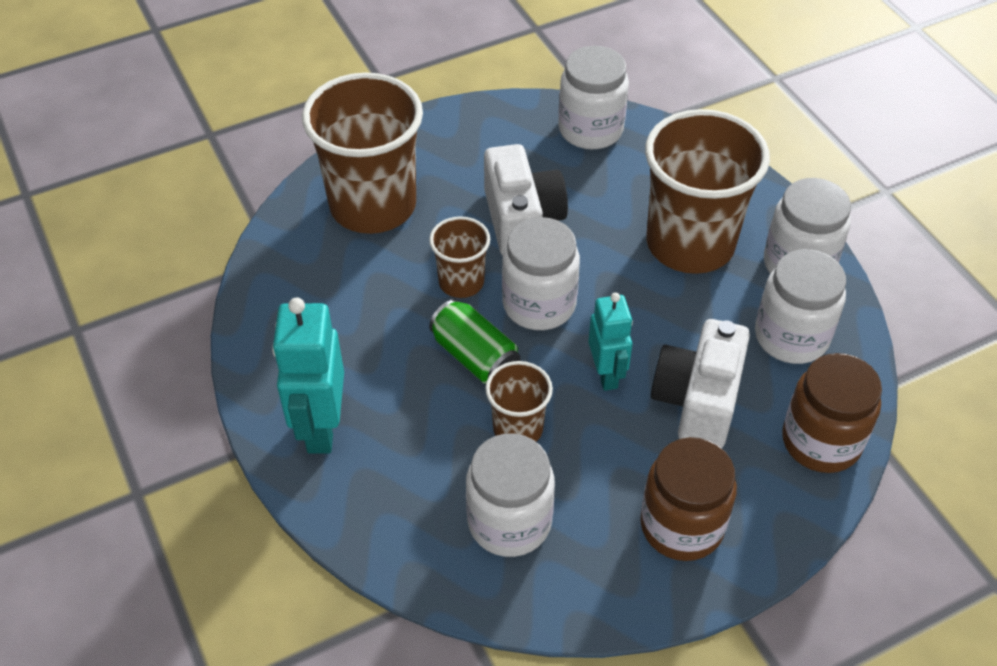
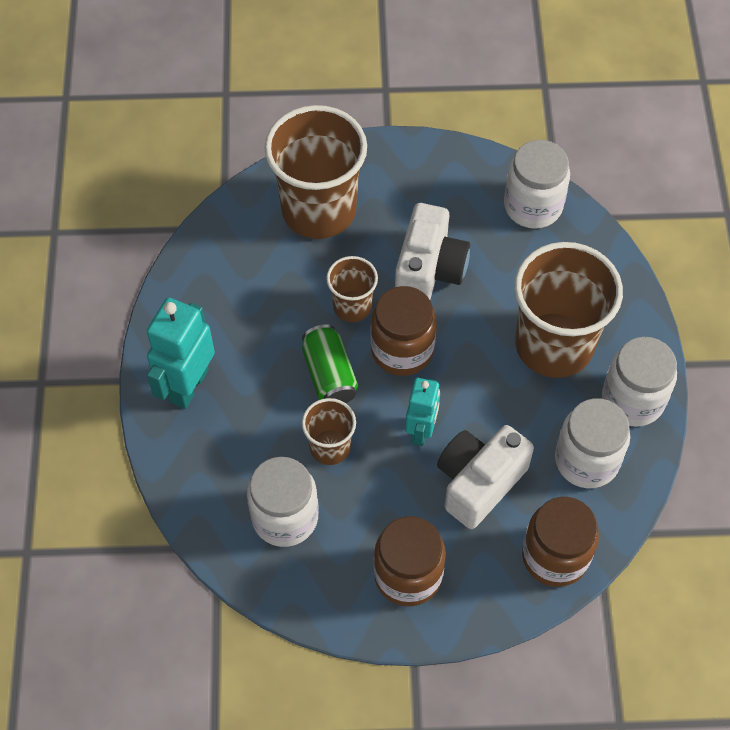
camera: 25 degrees right, 10 degrees up
white jar [502,217,580,330] -> brown jar [371,286,436,376]

